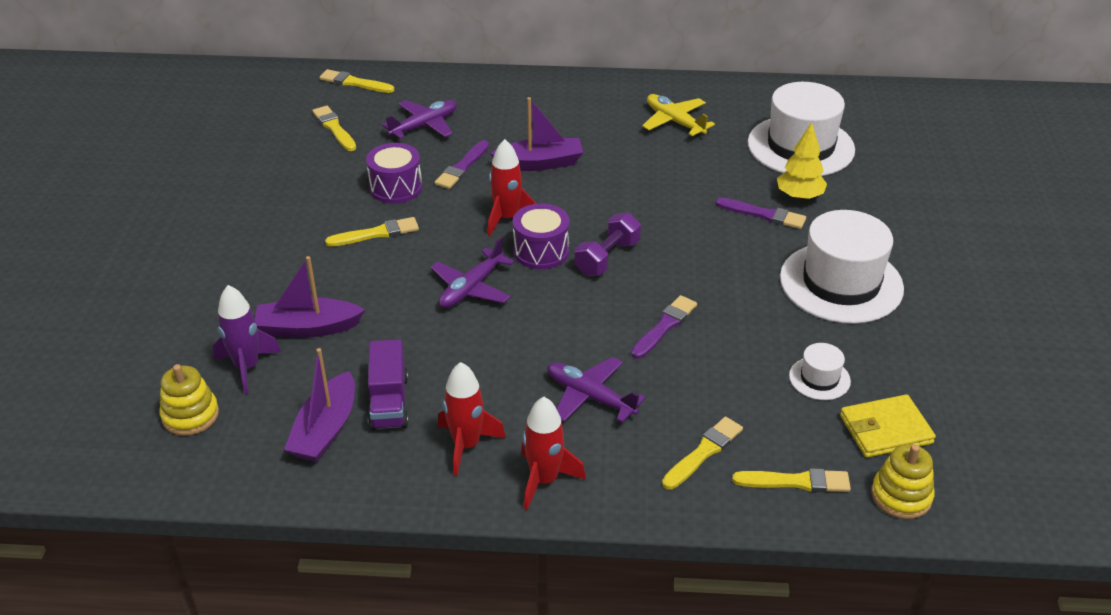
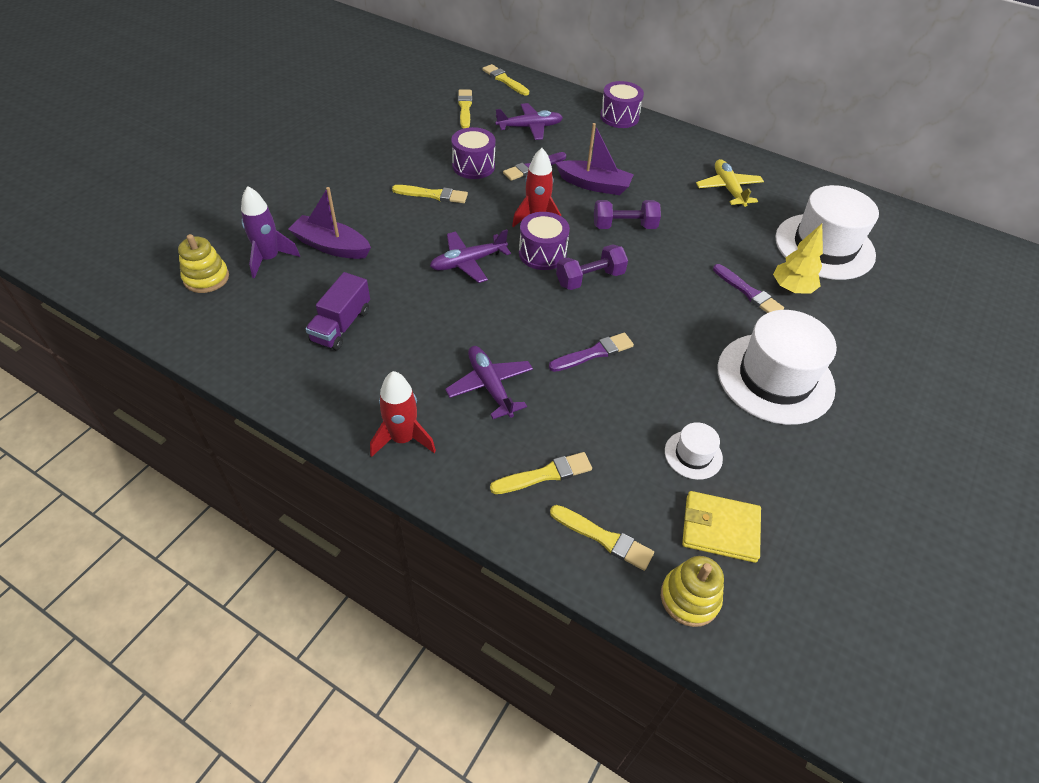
camera: 25 degrees right, 10 degrees up
purple boat [284,348,355,462] -> none
red rocket [438,362,506,476] -> none
none -> purple dumbbell [594,200,661,229]
none -> purple drum [600,81,644,128]

